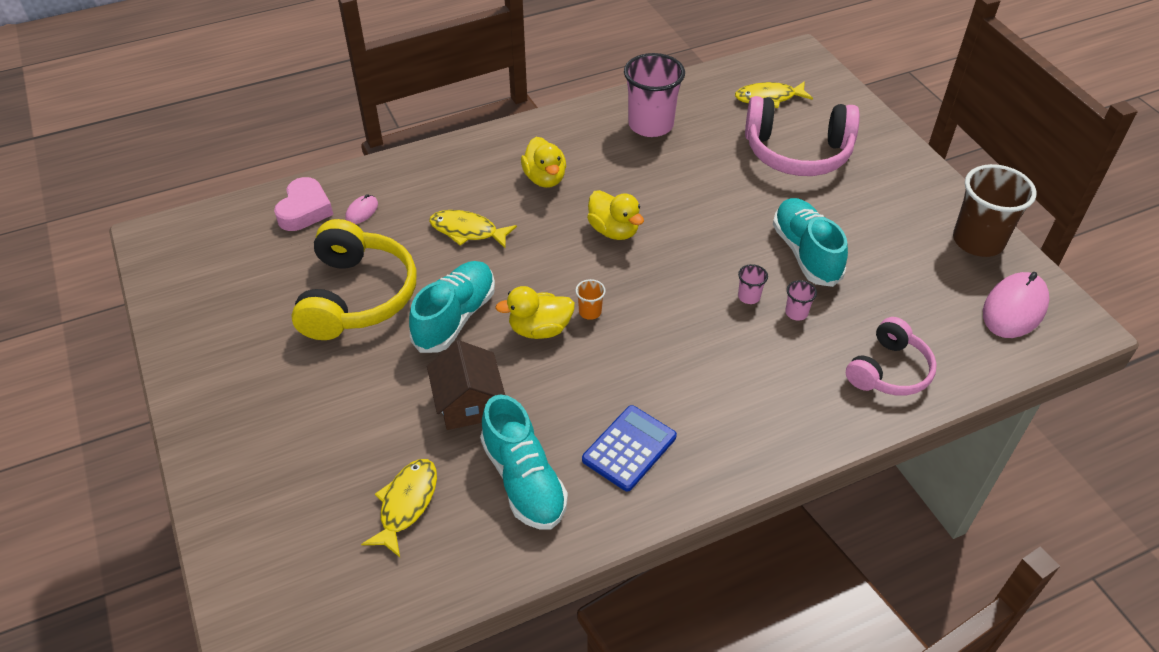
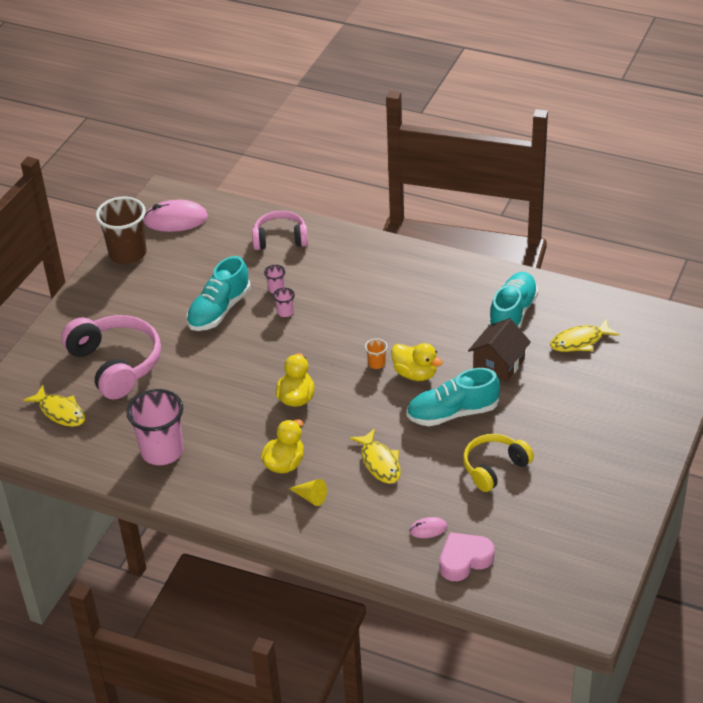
camera: 130 degrees left, 5 degrees down
yellow headphones [291,219,417,340] -> yellow headphones [463,434,534,492], size x0.63
blue calculator [582,405,677,491] -> none
none -> yellow cone [289,479,327,506]

